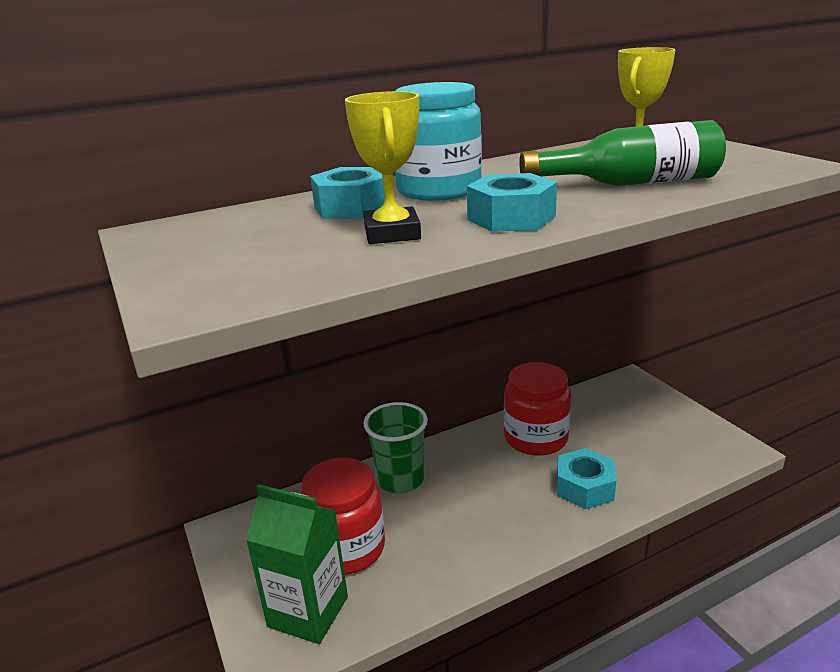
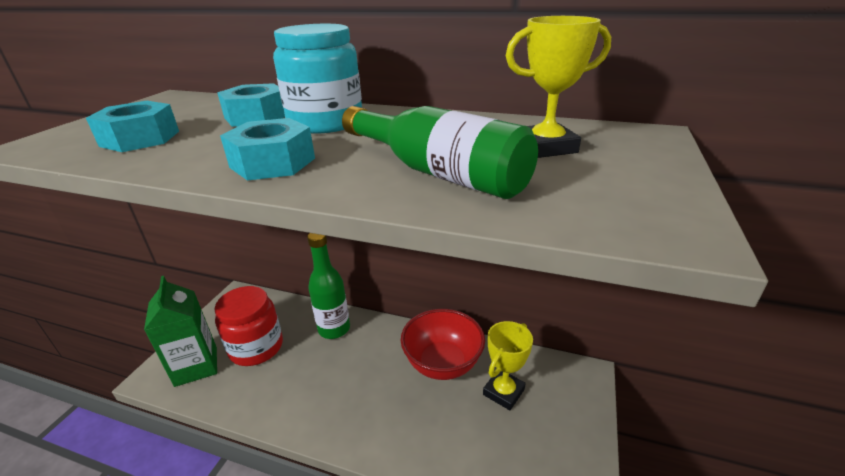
camera: 45 degrees right, 5 degrees up
yellow trophy [345,91,421,244] -> yellow trophy moved to [483,321,533,410]
green cup [363,402,428,493] -> green bottle [307,233,350,339]
red jar [504,362,571,456] -> red bowl [401,309,485,380]
turquoise nut [557,448,616,509] -> turquoise nut moved to [86,101,179,152]

